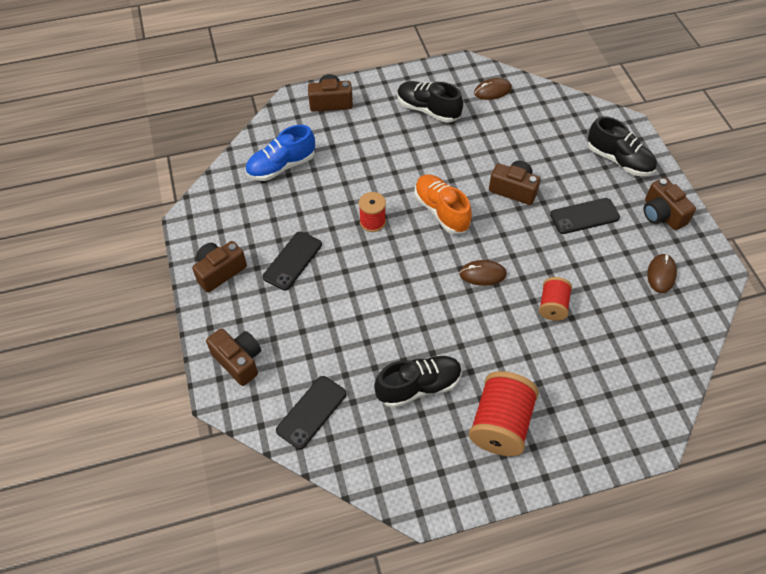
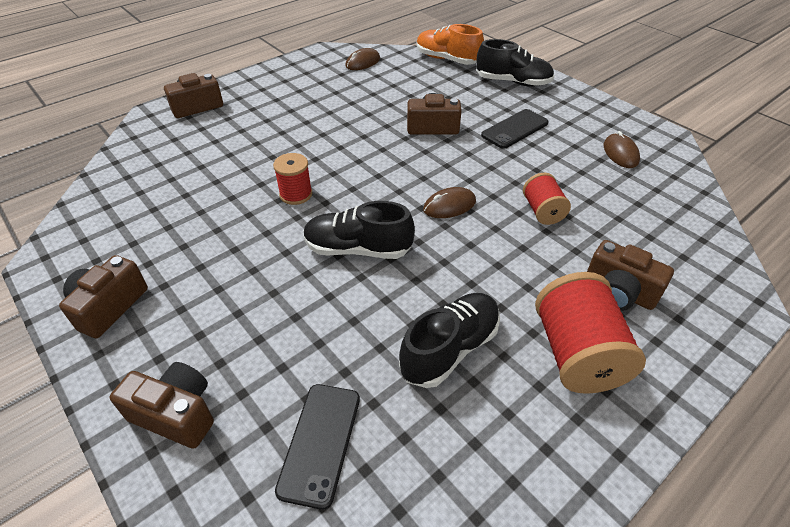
camera: 25 degrees left, 10 degrees down
blue shoe [245,125,315,181] -> none
black phone [263,231,322,291] -> none
black shoe [397,81,463,123] -> black shoe moved to [303,201,415,259]
orange shoe [415,174,472,234] -> orange shoe moved to [416,24,484,65]
brown camera [644,177,696,230] -> brown camera moved to [587,240,674,311]

